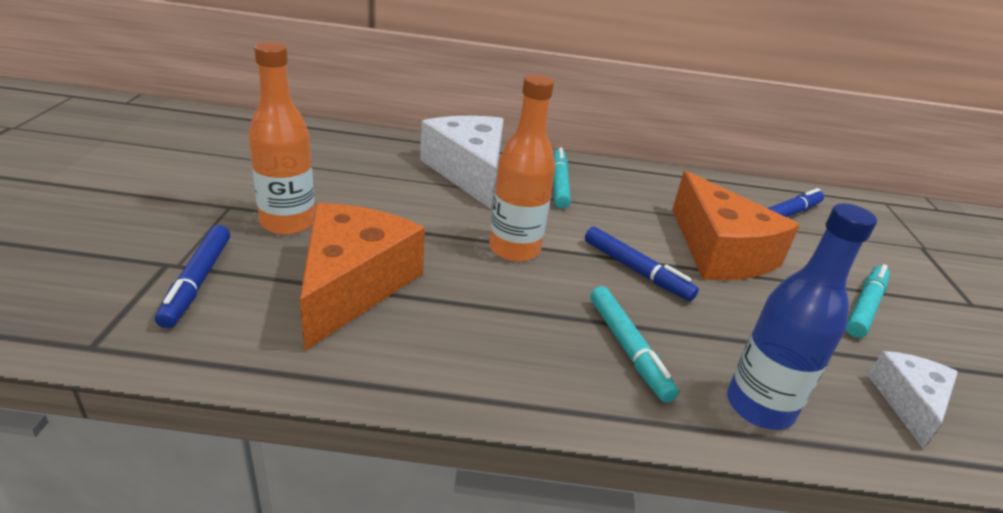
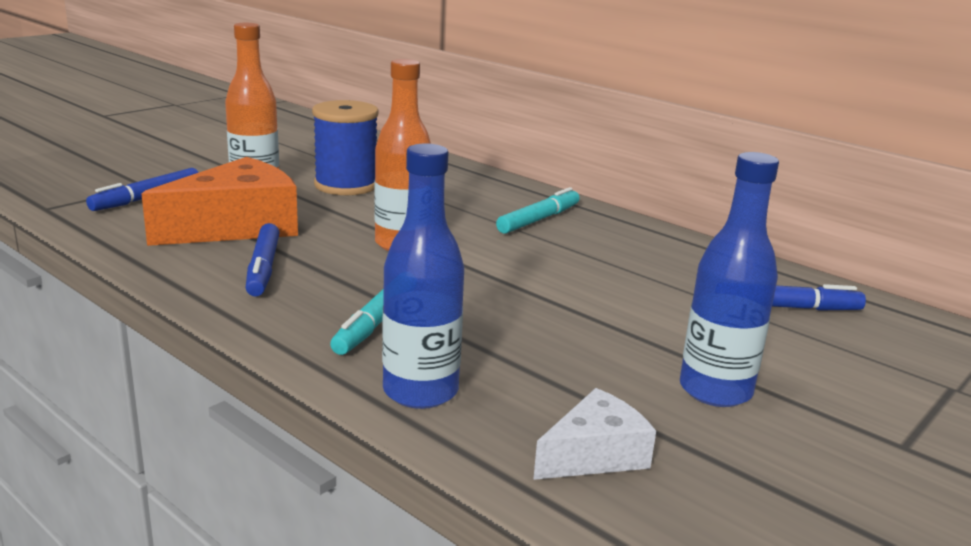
camera: 40 degrees right, 10 degrees down
white cheese [420,116,504,209] -> none
blue marker [585,227,699,301] -> blue marker moved to [246,223,280,296]
orange cheese [672,171,800,280] -> none
turquoise marker [846,264,890,338] -> blue bottle [680,152,779,407]
none -> blue spool [312,100,378,195]

